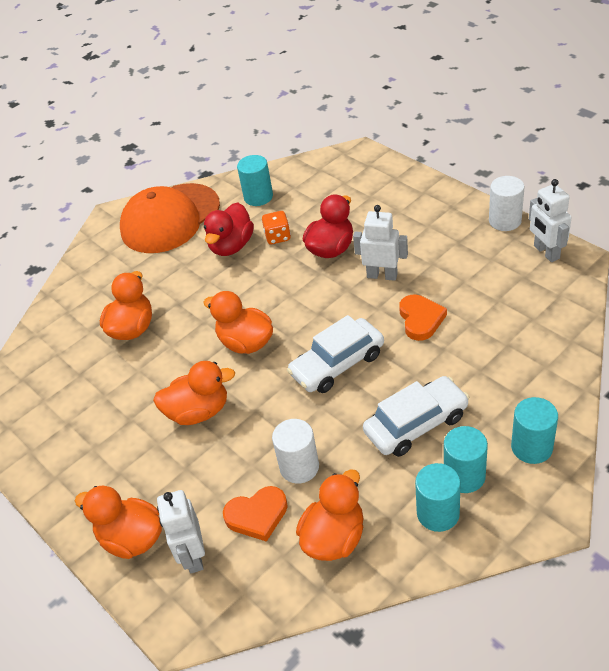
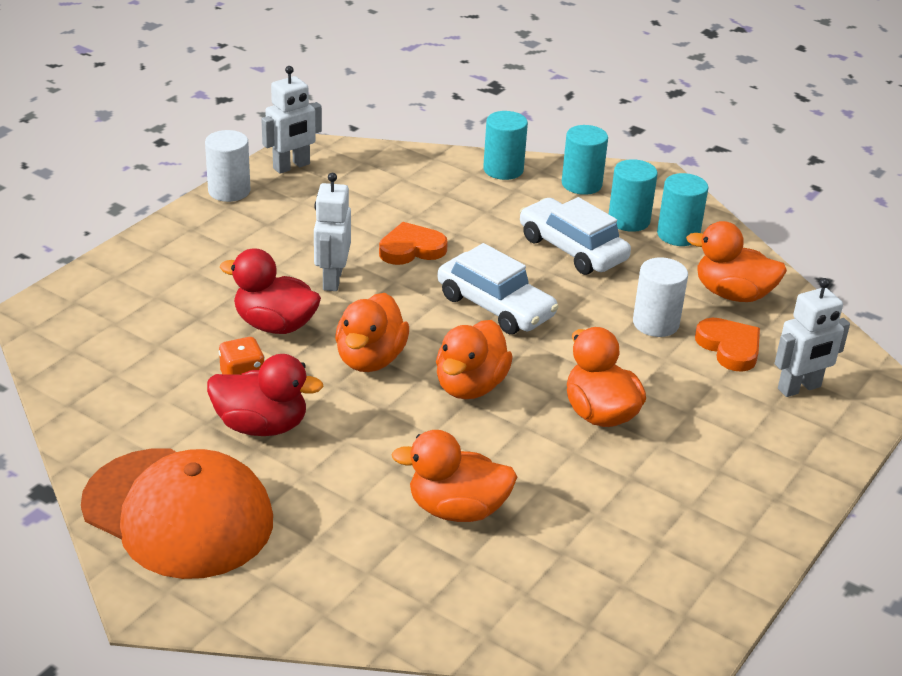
camera: 110 degrees left, 10 degrees down
orange duck [75,486,162,559] -> orange duck moved to [335,293,409,372]
turquoise cylinder [237,155,273,206] -> turquoise cylinder moved to [483,111,528,180]

